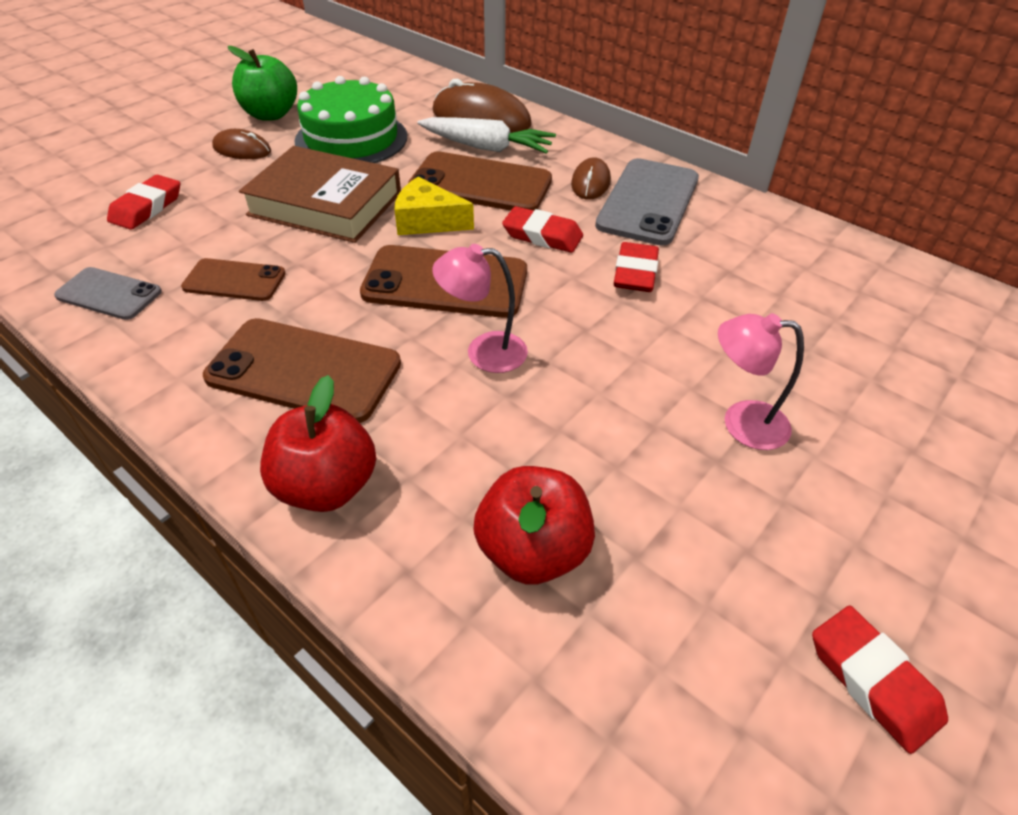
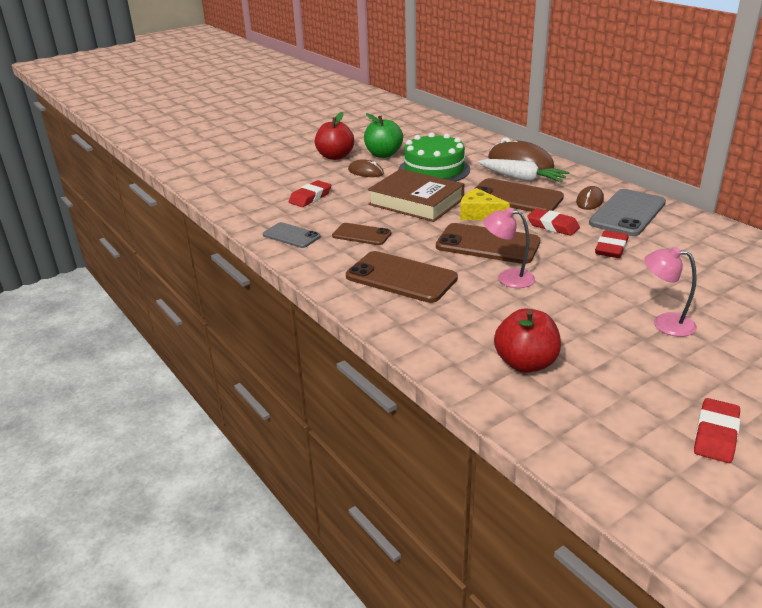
camera: 15 degrees right, 15 degrees down
red apple [260,375,376,512] -> red apple moved to [315,112,354,160]
red eraser [812,606,948,754] -> red eraser turned 45 degrees clockwise [694,398,740,463]

